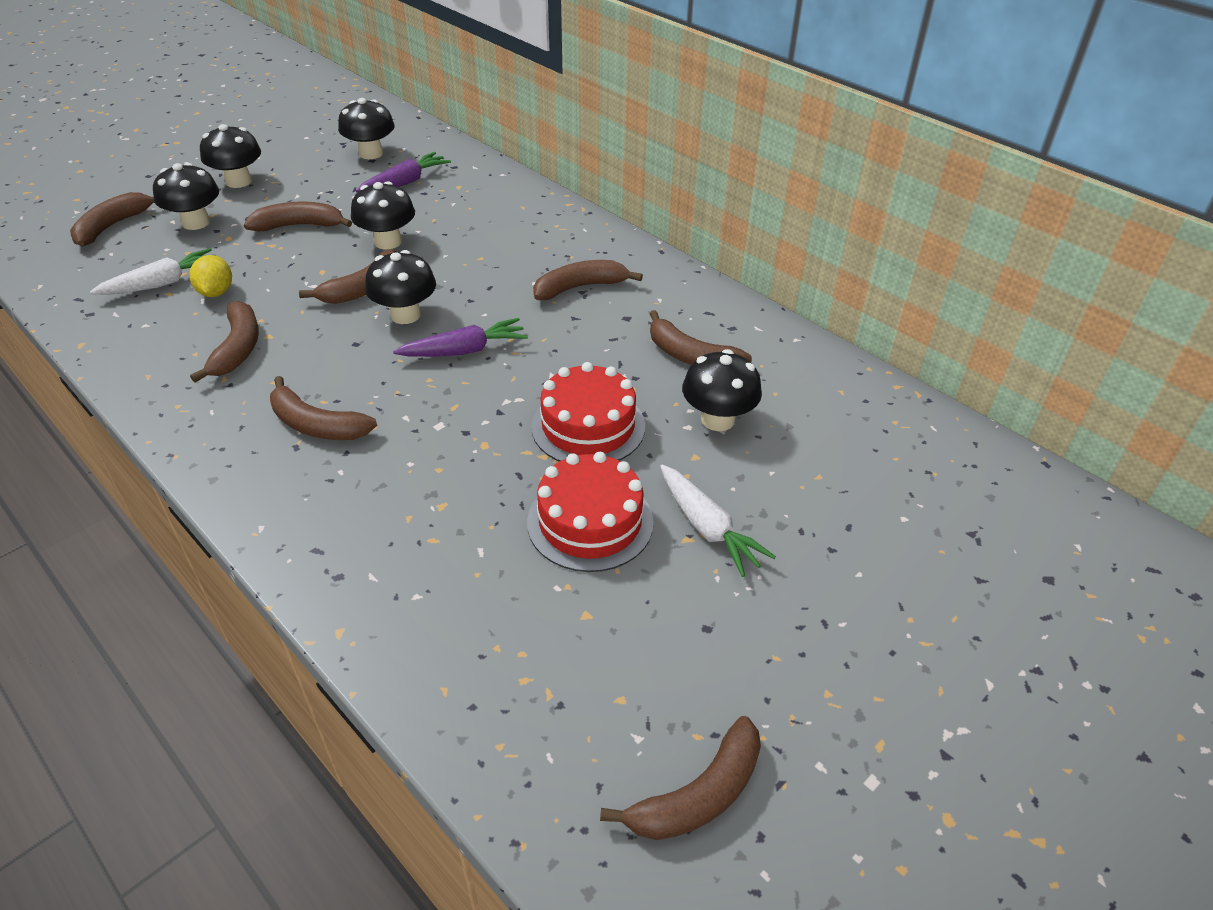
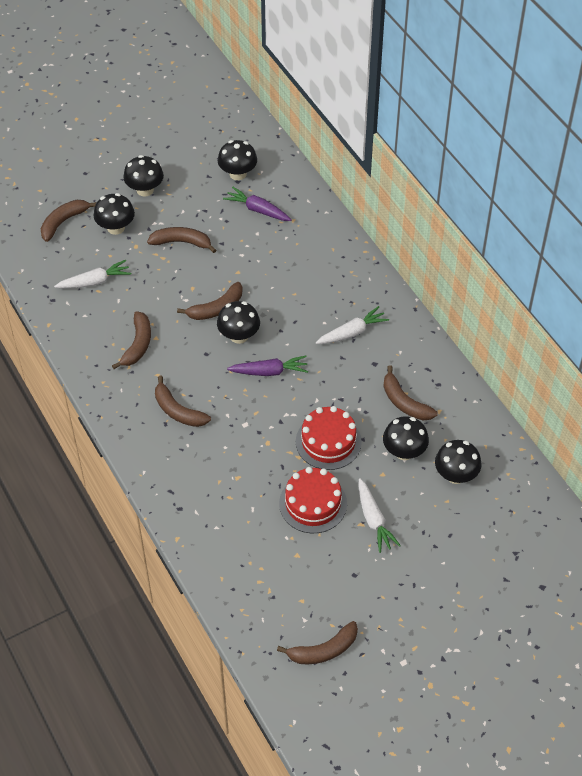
camera: 15 degrees right, 10 degrees up
yellow lemon [189,255,232,297] -> none
black mushroom [351,181,415,249] -> black mushroom moved to [435,440,482,484]
purple carrot [355,152,451,192] -> purple carrot turned 120 degrees counterclockwise [223,187,291,221]
brown banana [533,260,643,300] -> white carrot [316,306,389,344]

